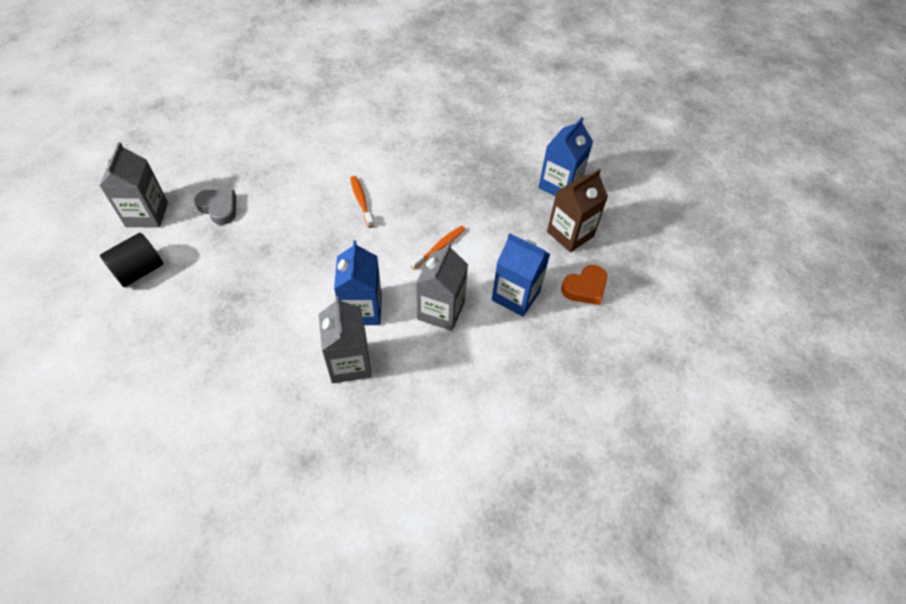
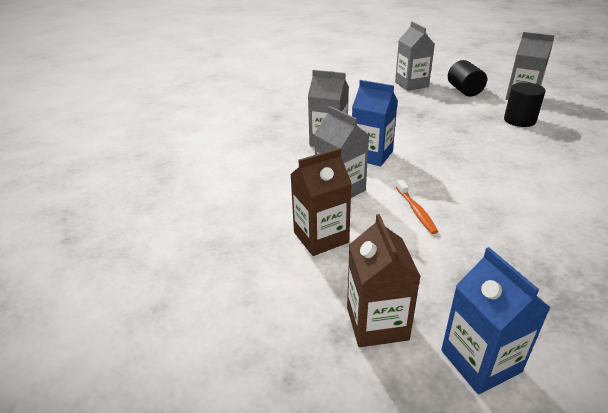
camera: 125 degrees right, 20 degrees down
grey heart [194,190,236,225] -> black cylinder [504,82,546,127]
orange toothbrush [350,176,374,228] -> none
blue carton [492,233,550,317] -> brown carton [290,148,352,256]
orange heart [561,265,607,305] -> none
none -> grey carton [395,22,435,91]

